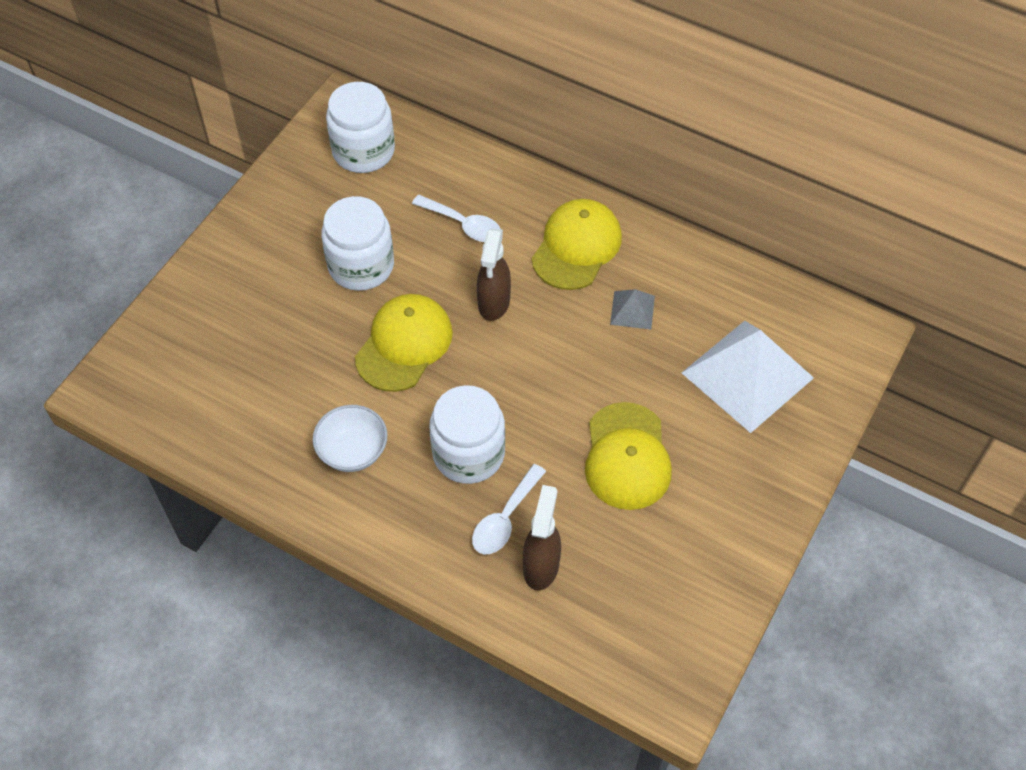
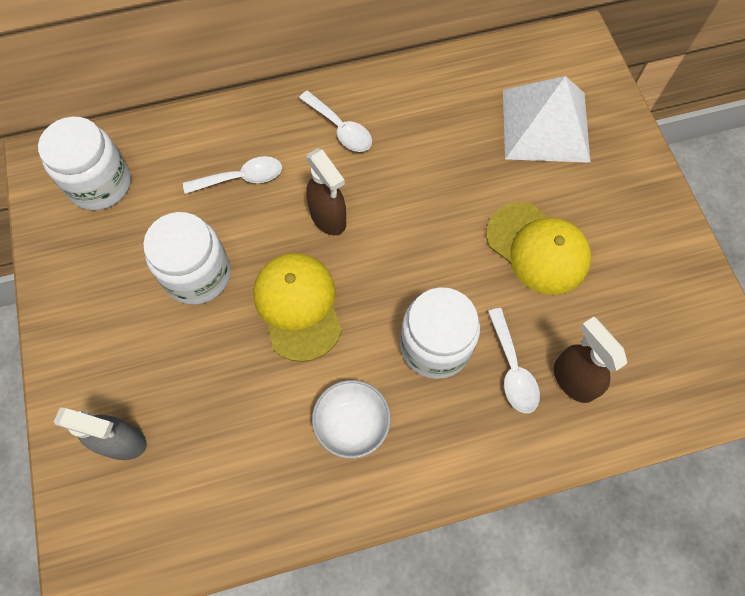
camera: 45 degrees left, 10 degrees up
yellow cap [532,199,622,290] -> white spoon [299,91,372,152]
grey pyramid [610,289,655,329] -> none
none -> grey spray bottle [54,407,147,460]

